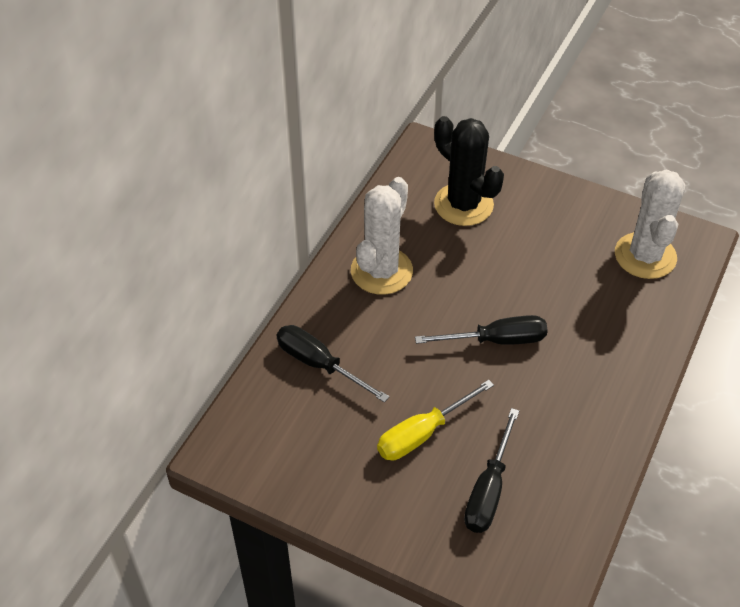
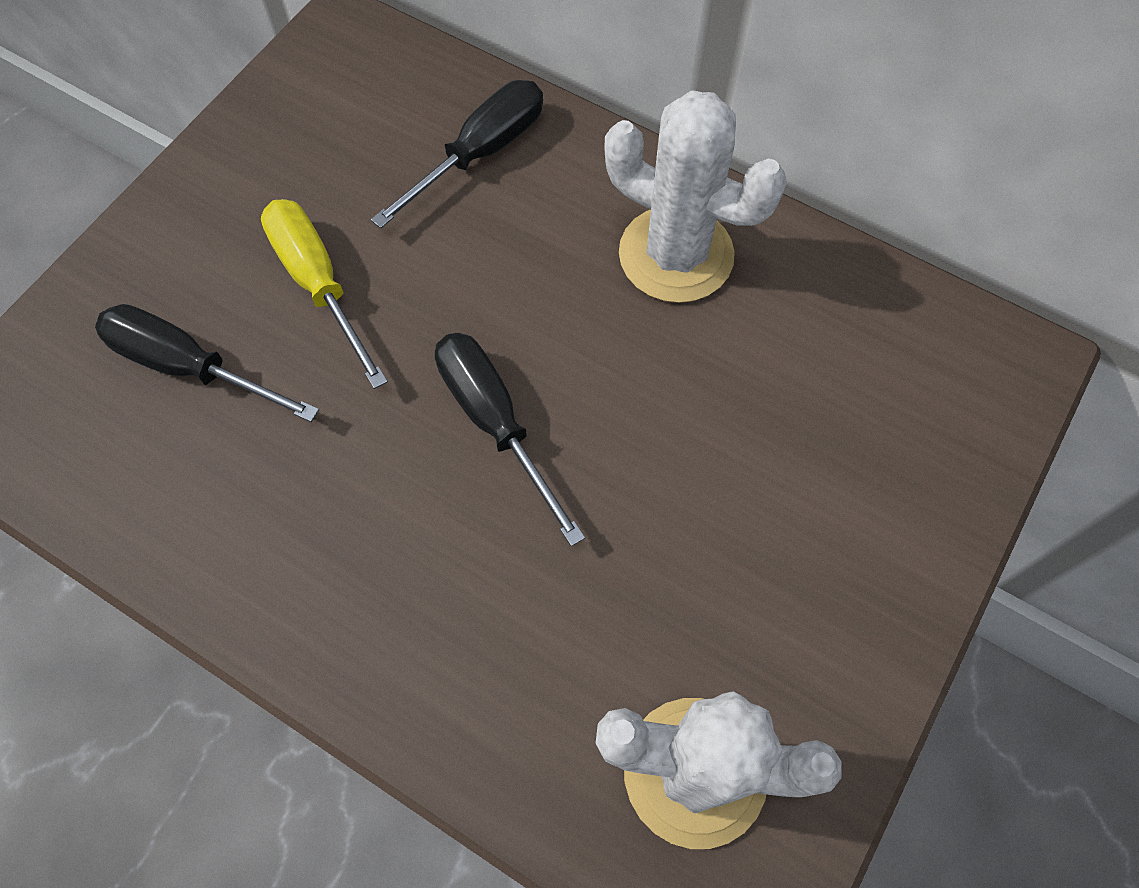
camera: 95 degrees right, 15 degrees up
black screwdriver [415,315,548,345] -> black screwdriver turned 150 degrees clockwise [435,333,585,546]
black cactus [434,116,504,226] -> none

